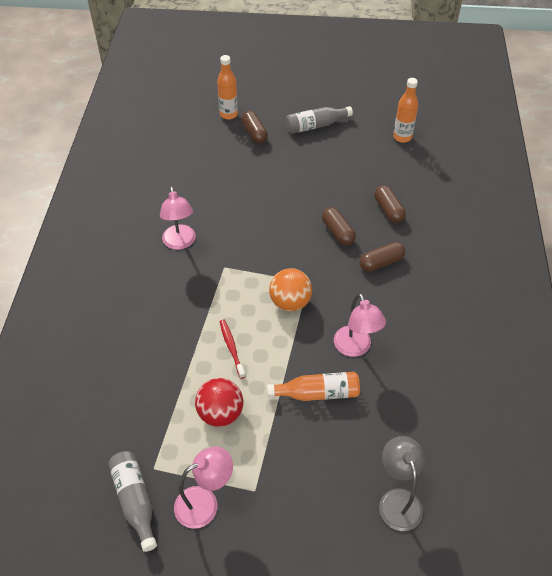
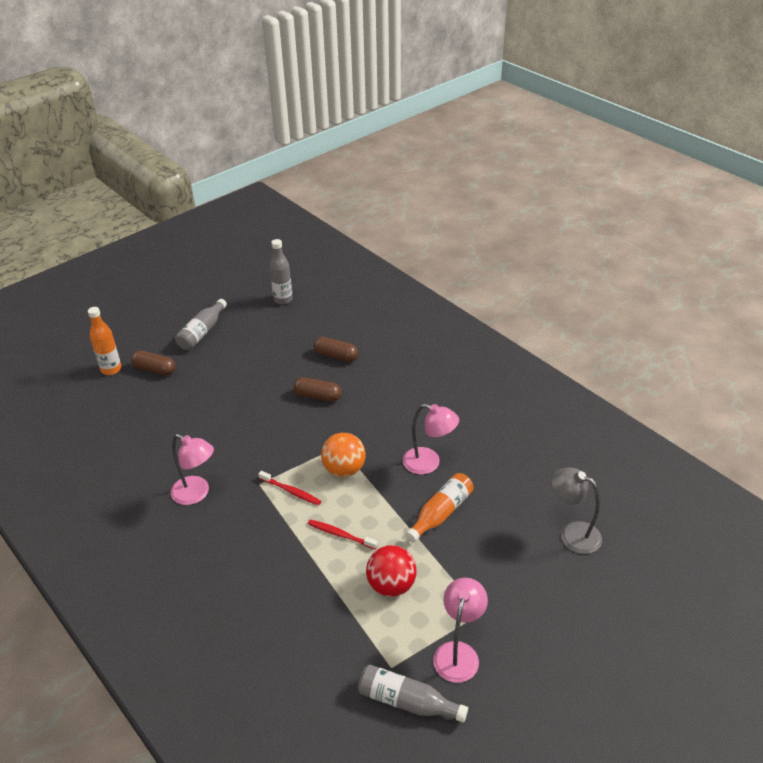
camera: 45 degrees left, 10 degrees down
brown capsule [359,242,405,272] -> none
orange bottle [393,78,418,143] -> grey bottle [269,239,293,305]
none -> red toothbrush [258,471,321,505]

